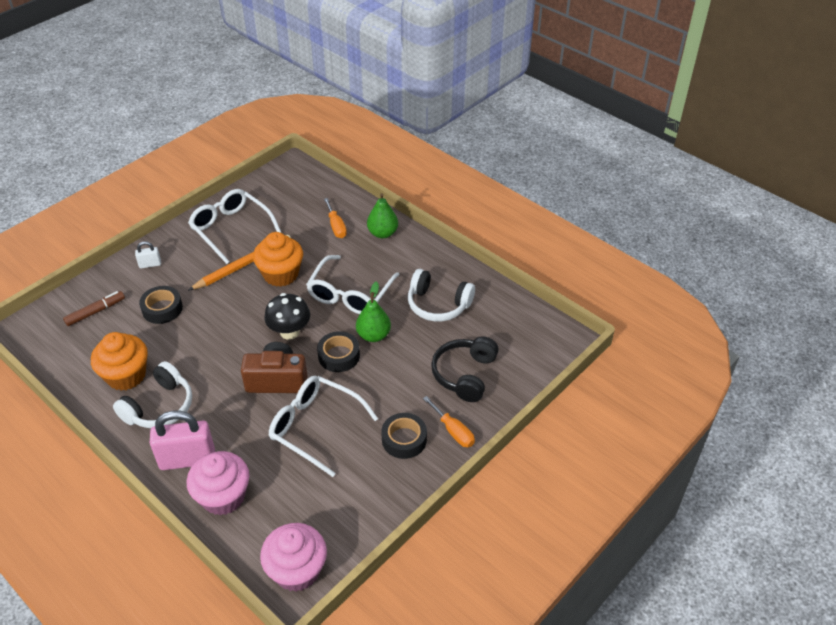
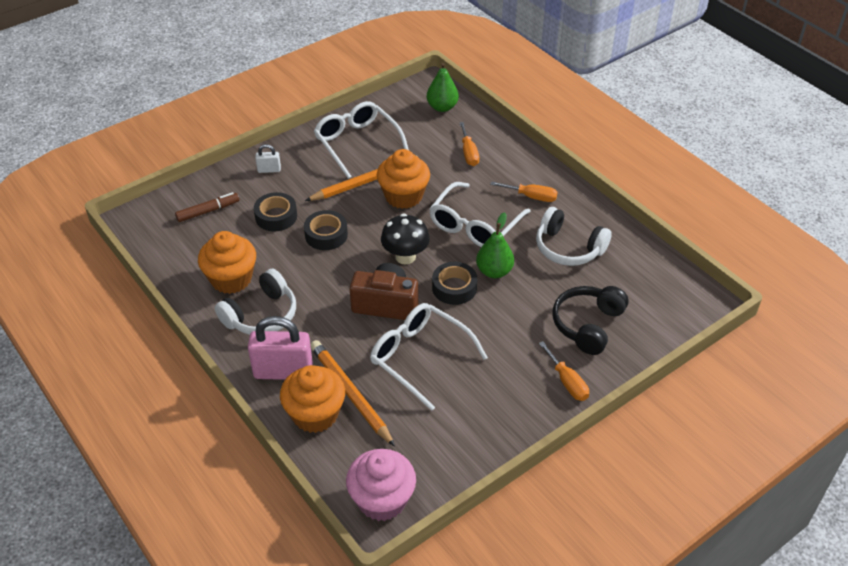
camera: 10 degrees right, 0 degrees up
pink cupcake [186,451,249,516] -> orange cupcake [280,365,345,433]
green pear [367,193,398,238] -> green pear moved to [427,63,459,112]
black tape [381,413,427,459] -> black tape moved to [304,210,348,250]
none -> orange pencil [310,340,395,447]
none -> orange screwdriver [490,181,558,202]

